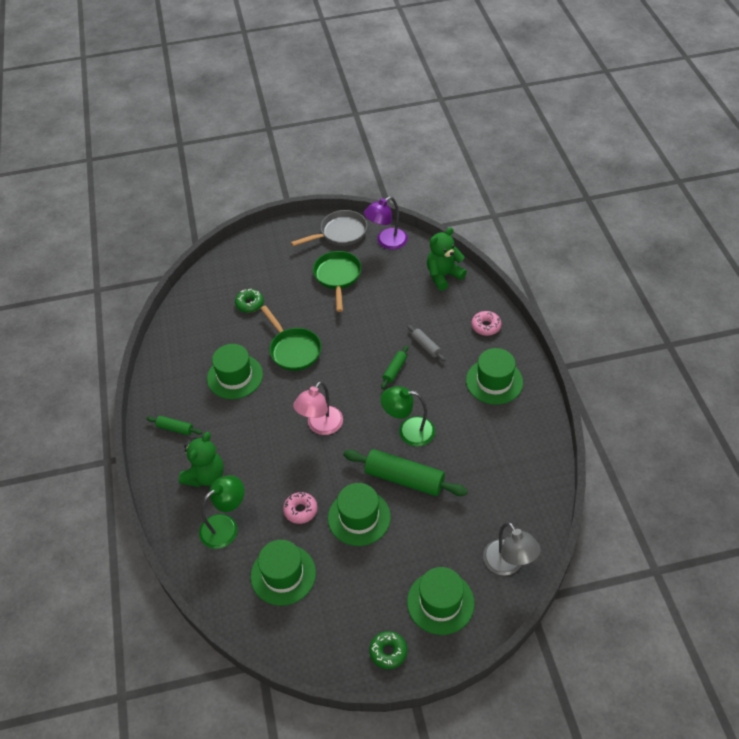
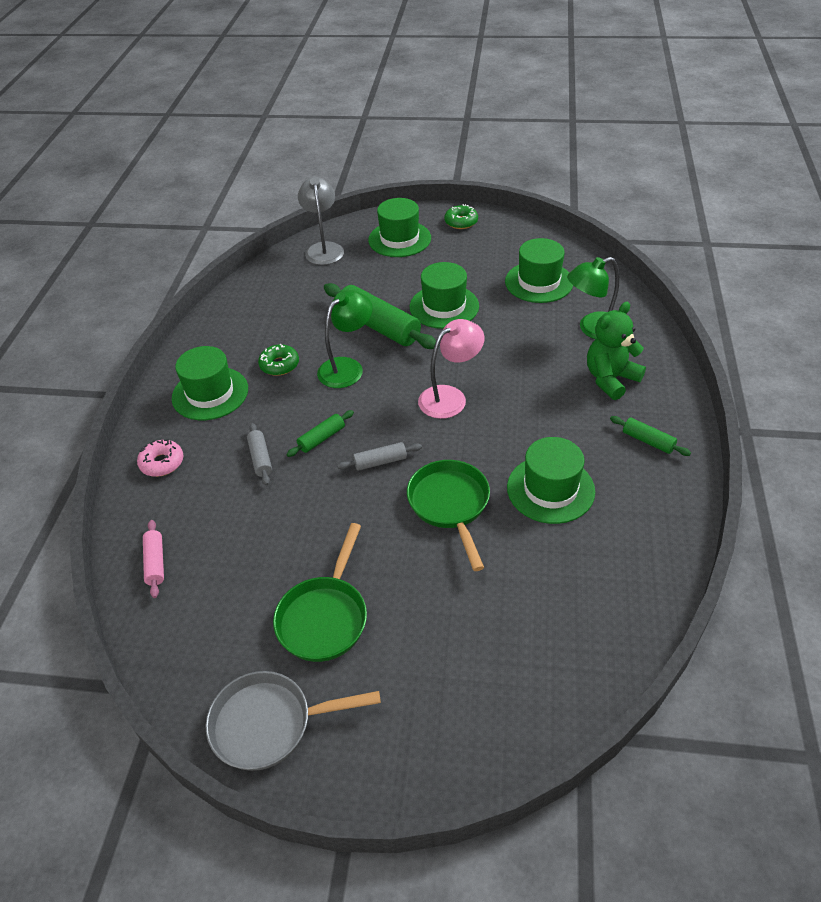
camera: 160 degrees left, 5 degrees down
green donut [235,289,264,313] -> green donut moved to [258,344,299,376]
pink donut [283,492,318,524] -> none
purple lamp [364,196,408,250] -> none
green lamp [381,386,435,447] -> green lamp turned 75 degrees counterclockwise [317,290,373,388]
green teddy bear [427,227,467,291] -> pink rolling pin [143,520,164,598]
none -> grey rolling pin [337,442,422,471]

